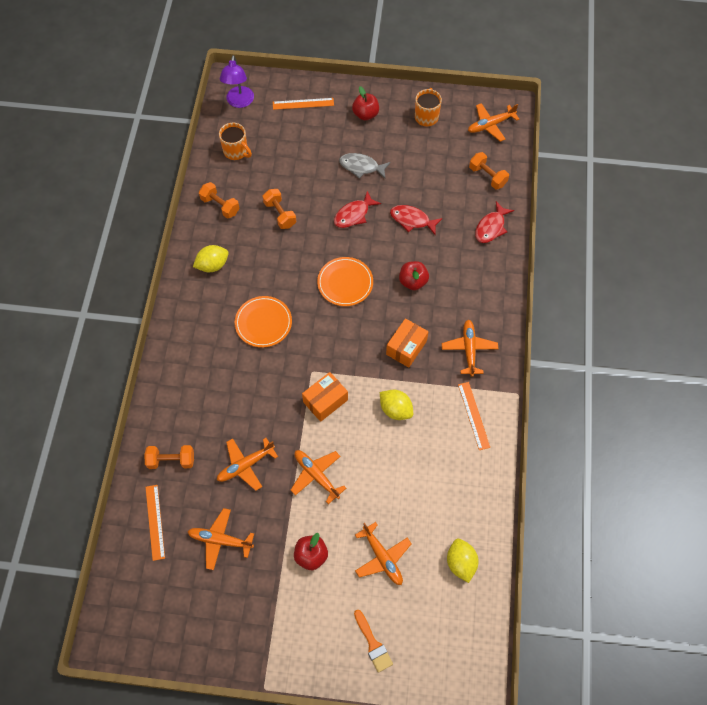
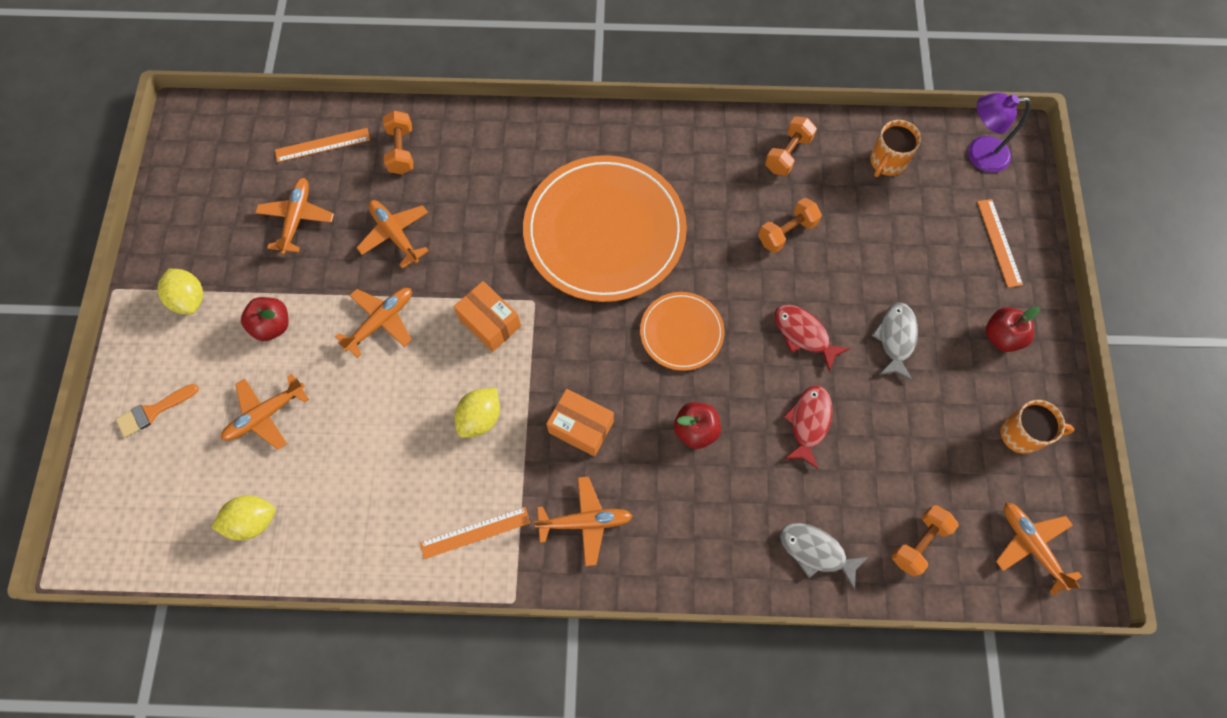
camera: 85 degrees right, 5 degrees up
yellow lemon [193,245,229,272] -> yellow lemon moved to [158,268,203,315]
orange plate [235,296,292,348] -> orange plate [523,155,687,302], size x2.01
red fish [475,201,514,243] -> grey fish [780,523,868,590]

